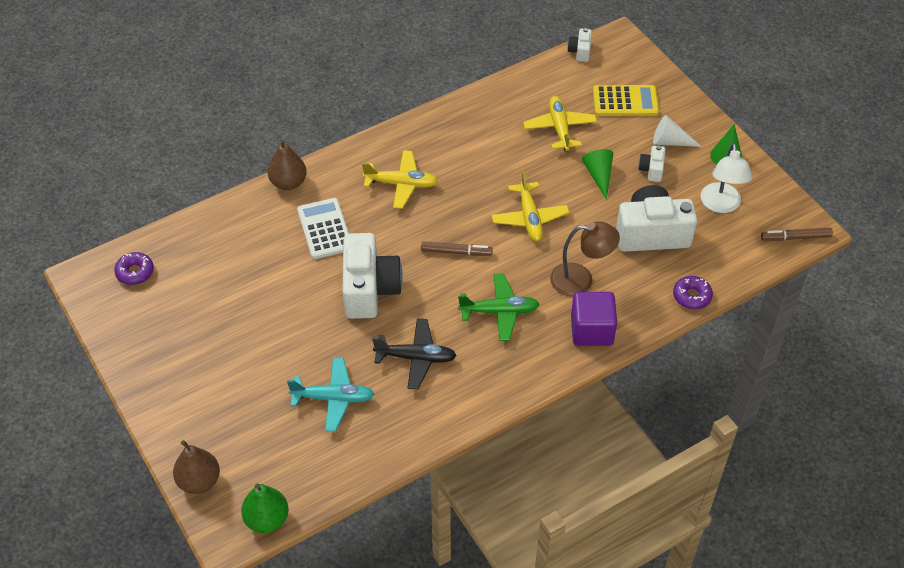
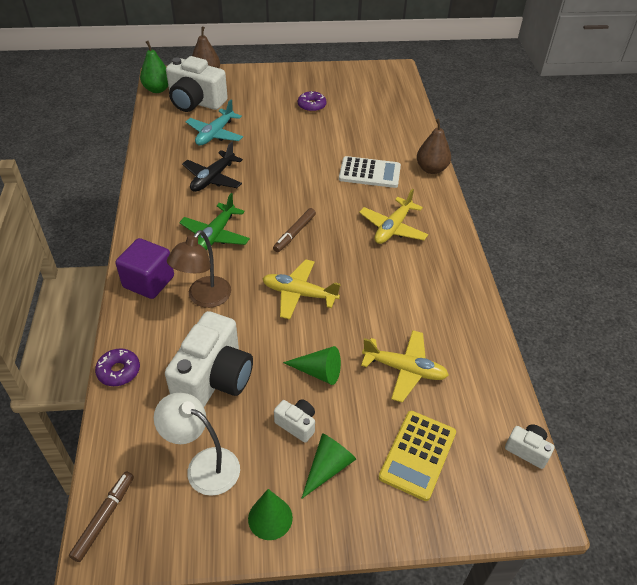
camera: 115 degrees right, 5 degrees down
purple donut [114,252,154,285] -> purple donut moved to [298,91,327,112]
white camera [343,233,403,319] -> white camera moved to [166,56,228,112]
white cone [653,115,702,147] -> green cone [301,433,356,499]

